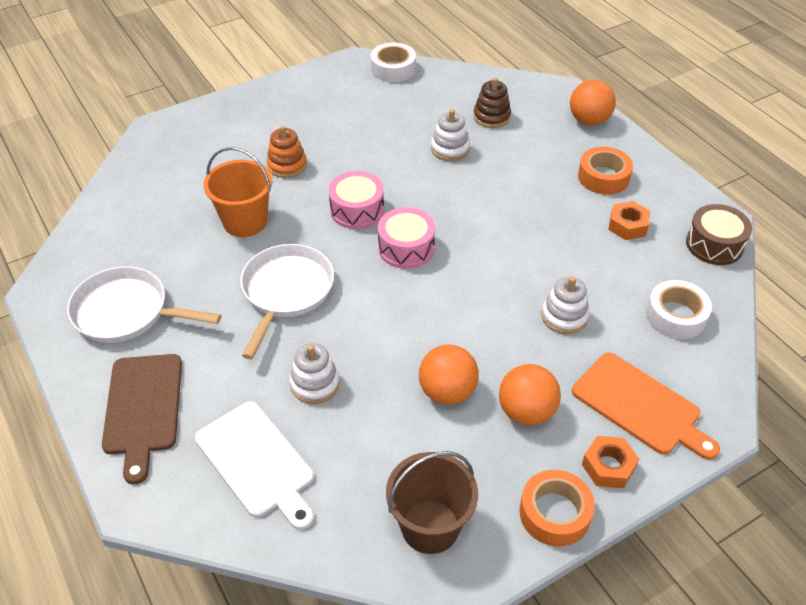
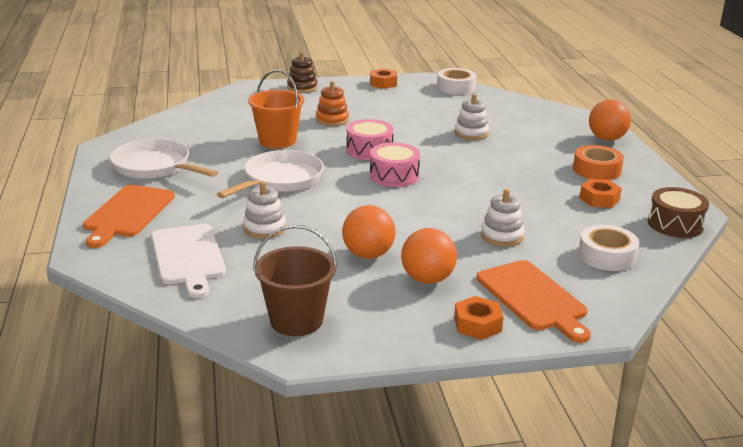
camera: 20 degrees right, 20 degrees down
brown cutting board [102,354,182,484] -> orange cutting board [83,185,175,248]
brown stacking toy [473,77,511,128] -> brown stacking toy moved to [287,51,318,93]
orange tape [519,470,595,546] -> none
none -> orange nut [370,68,397,89]

